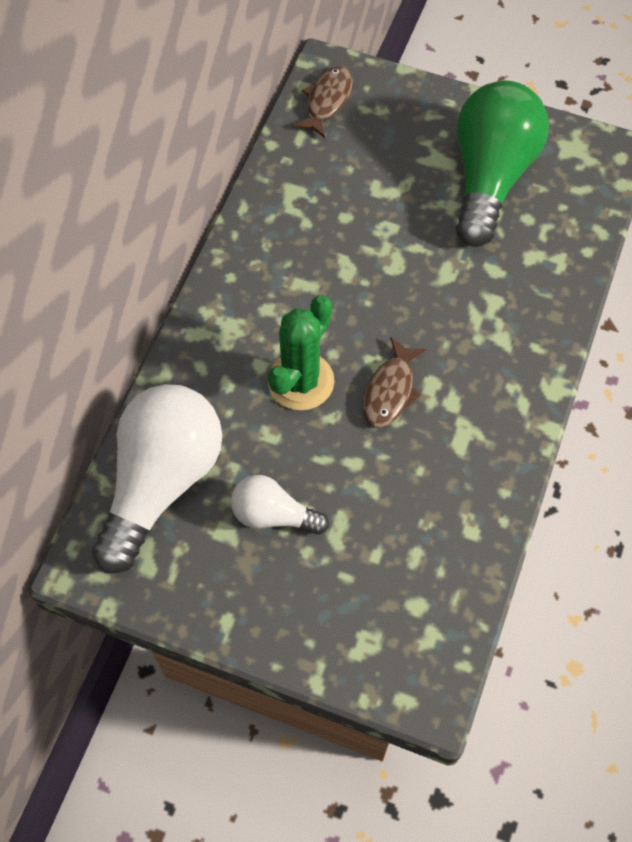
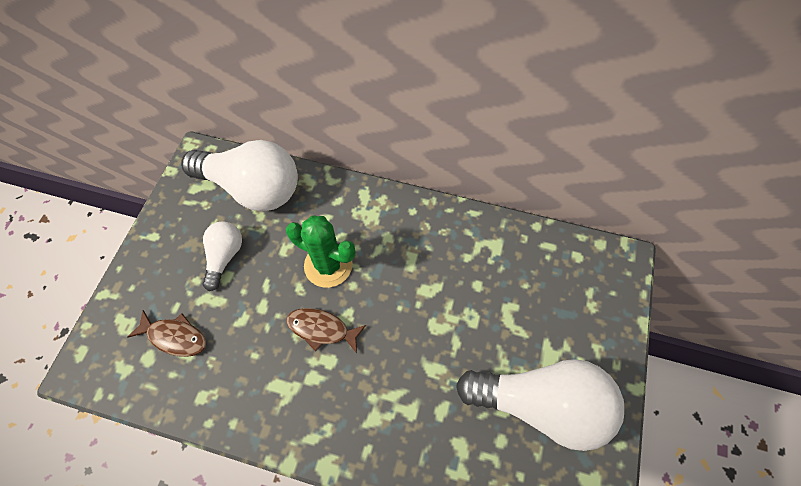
camera: 85 degrees right, 0 degrees up
brown fish [293,66,353,138] -> brown fish moved to [127,310,207,357]
green light bulb [456,80,549,247] -> white light bulb [456,359,624,451]

